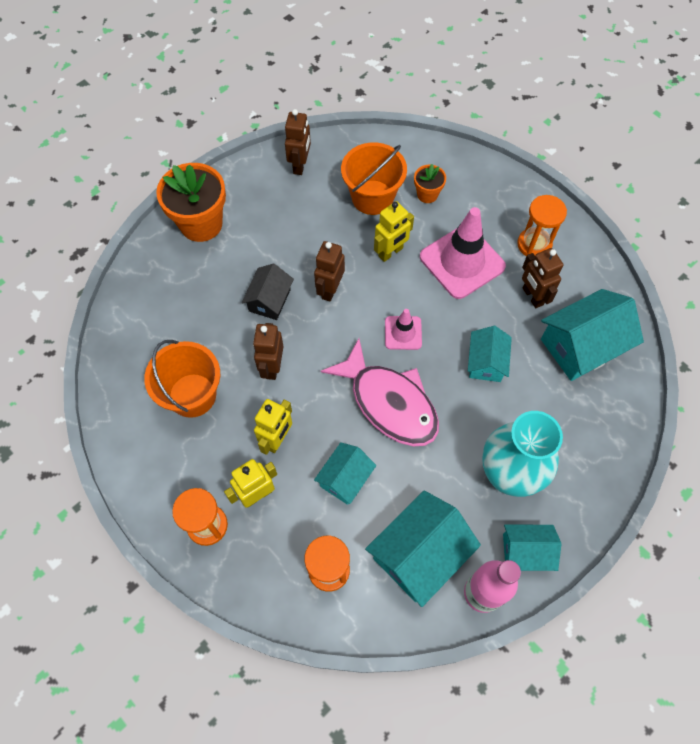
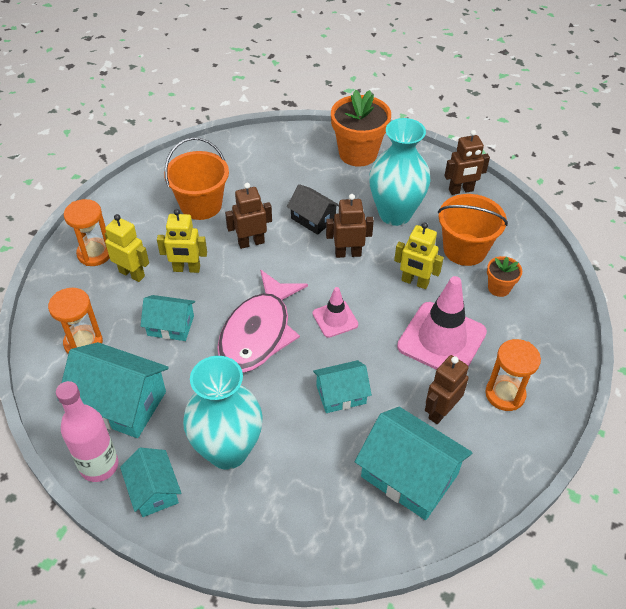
camera: 65 degrees right, 15 degrees down
black house [242,263,294,320] -> black house turned 45 degrees clockwise [287,184,339,235]
none -> turquoise vase [369,118,430,226]

